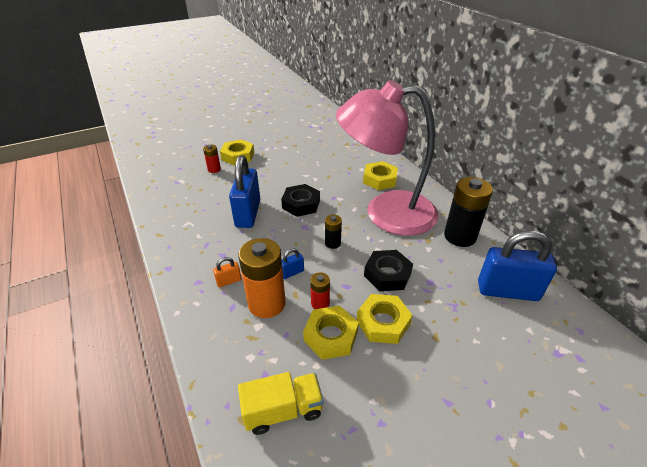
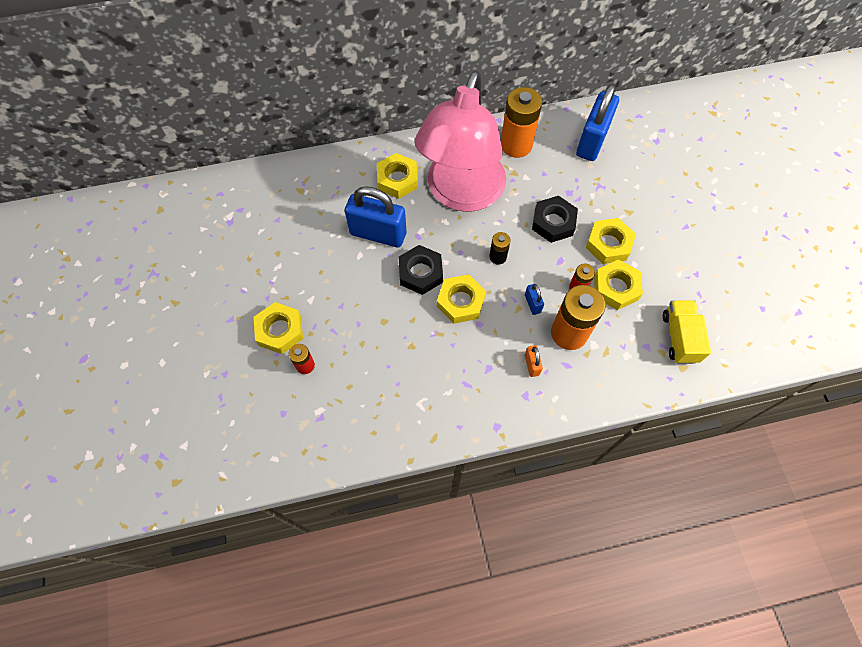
camera: 75 degrees left, 25 degrees up
blue padlock [229,155,260,228] -> blue padlock moved to [345,186,406,248]
black battery [444,177,493,247] -> orange battery [501,87,542,158]
none -> yellow nut [437,274,486,324]

